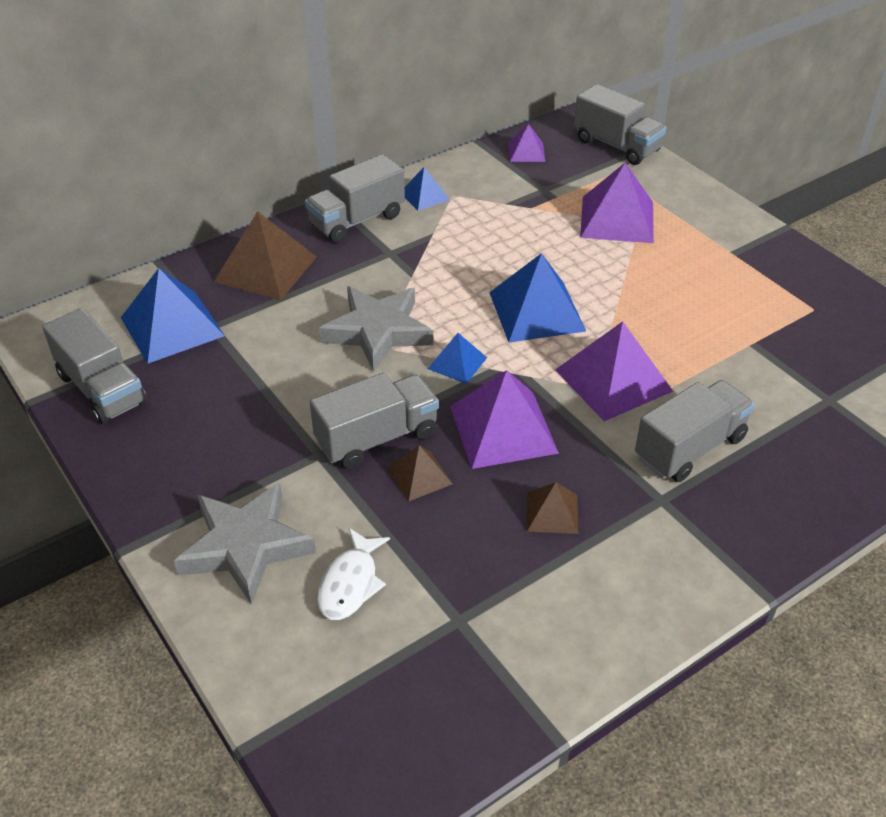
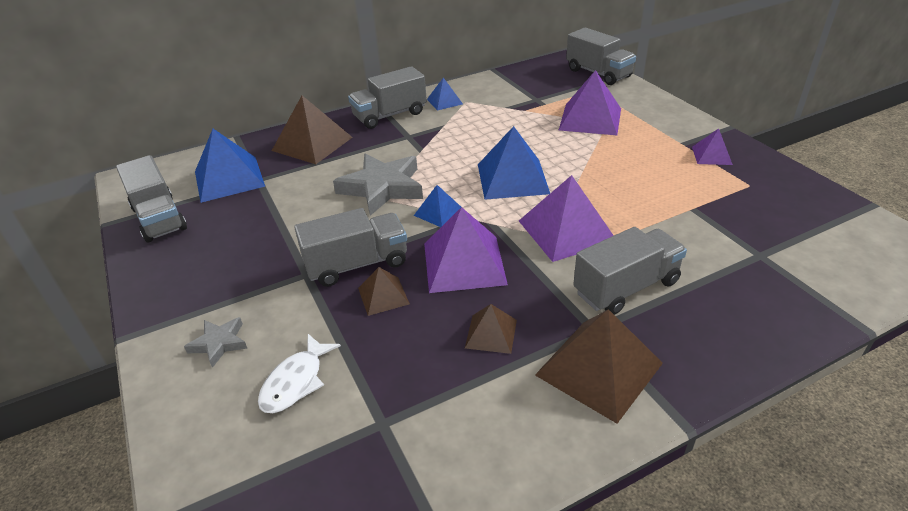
camera: 10 degrees right, 5 degrees down
grey star [174,482,316,605] -> grey star [184,317,248,368], size x0.50
purple pyramid [508,123,546,162] -> purple pyramid moved to [692,129,733,165]
none -> brown pyramid [535,309,663,424]

